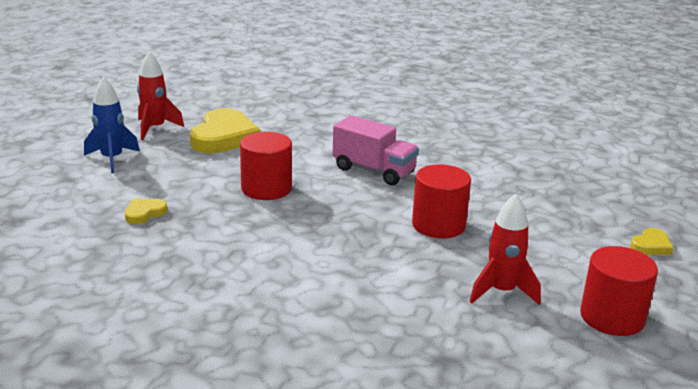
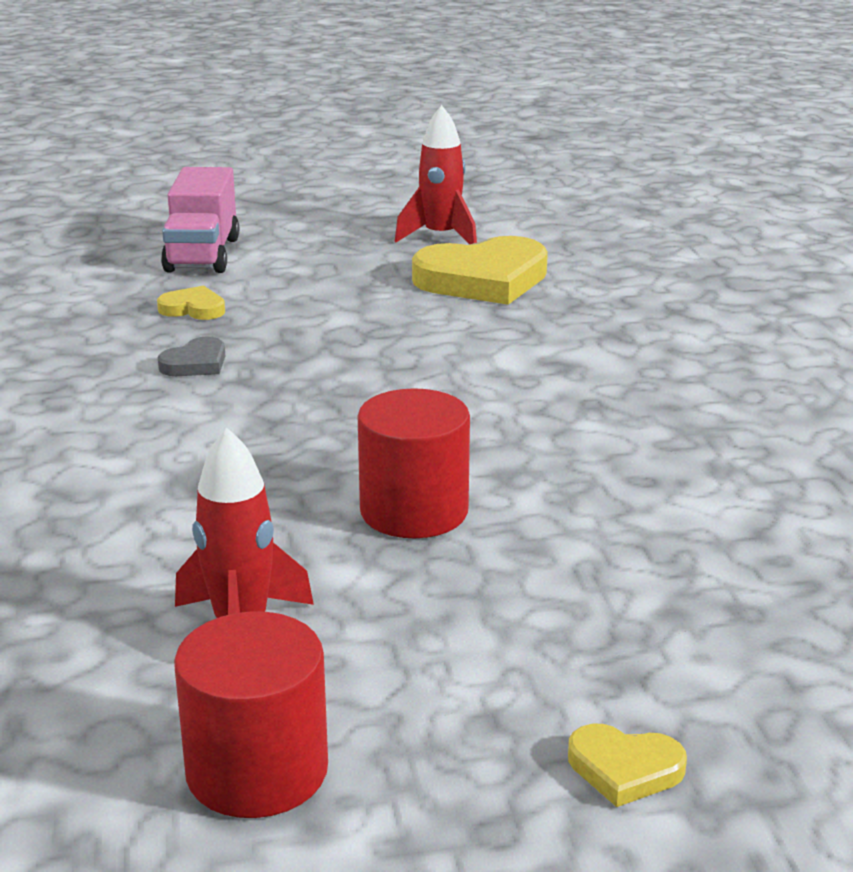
camera: 60 degrees right, 0 degrees up
blue rocket [84,77,140,173] -> none
red cylinder [240,132,292,200] -> none
pink truck [333,115,419,185] -> pink truck moved to [161,167,239,273]
none -> grey heart [158,336,225,376]

